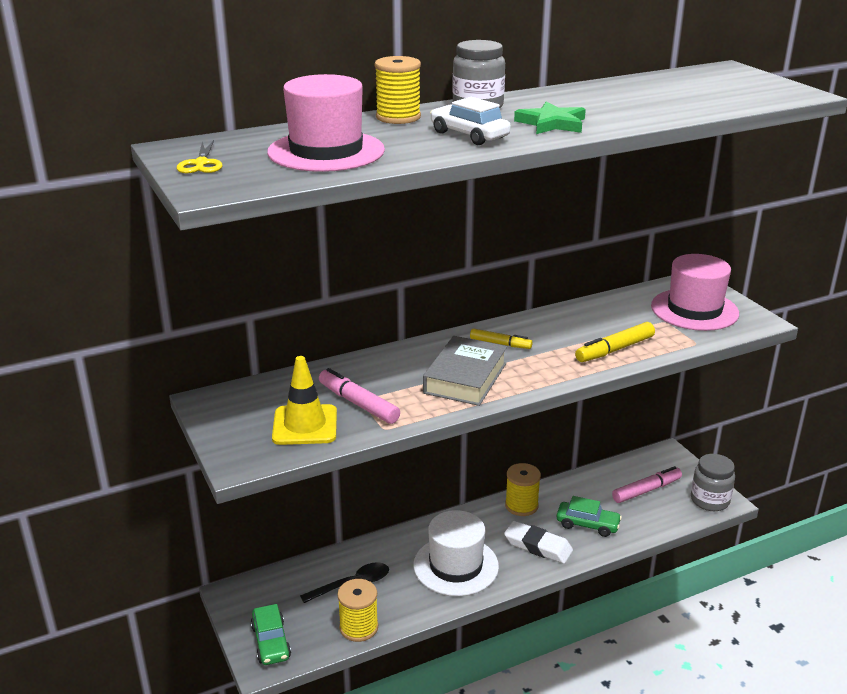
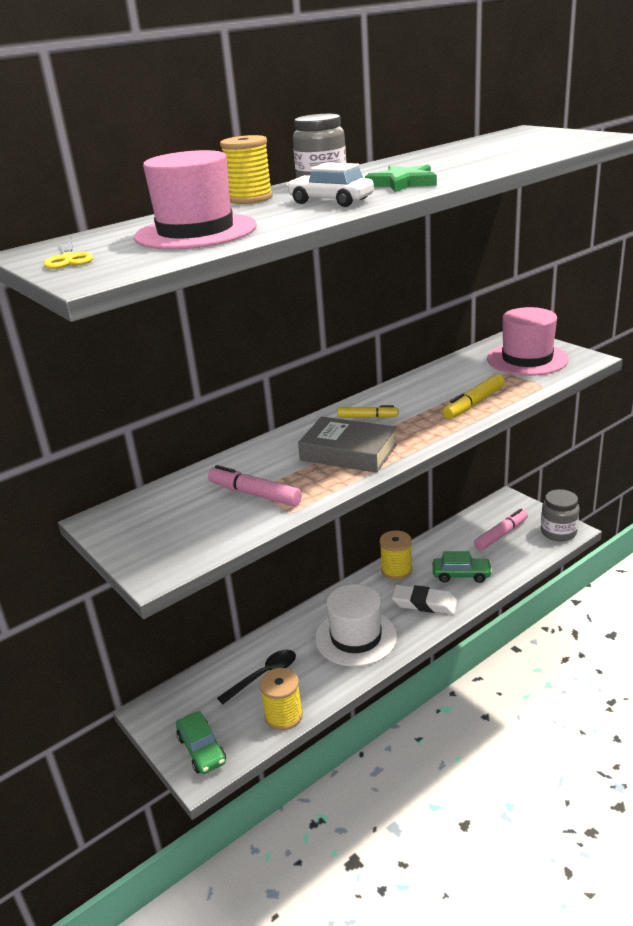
camera: 10 degrees left, 0 degrees up
yellow traffic cone [272,356,337,445] -> none
grey book [423,336,507,406] -> grey book turned 75 degrees counterclockwise [298,417,397,473]

